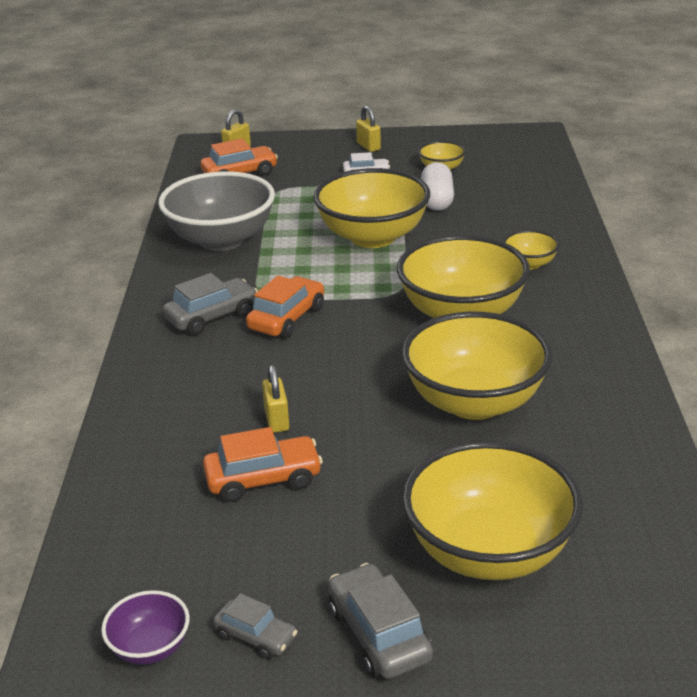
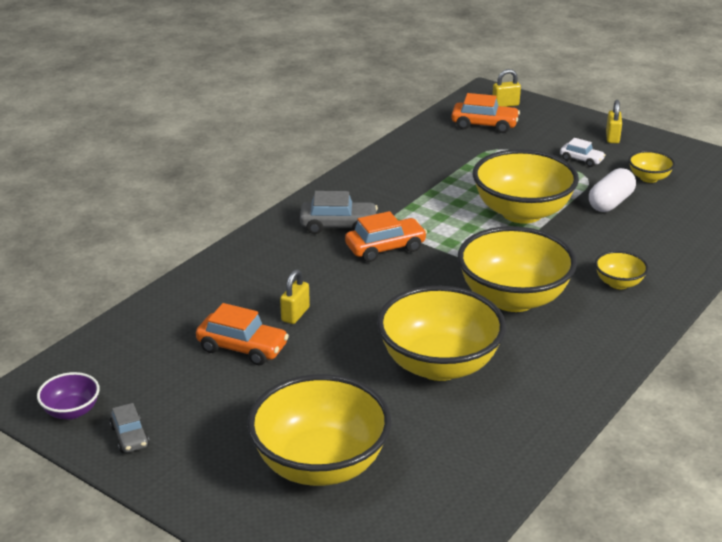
camera: 35 degrees right, 0 degrees up
grey bowl [158,171,275,251] -> none
grey car [328,563,433,679] -> none

